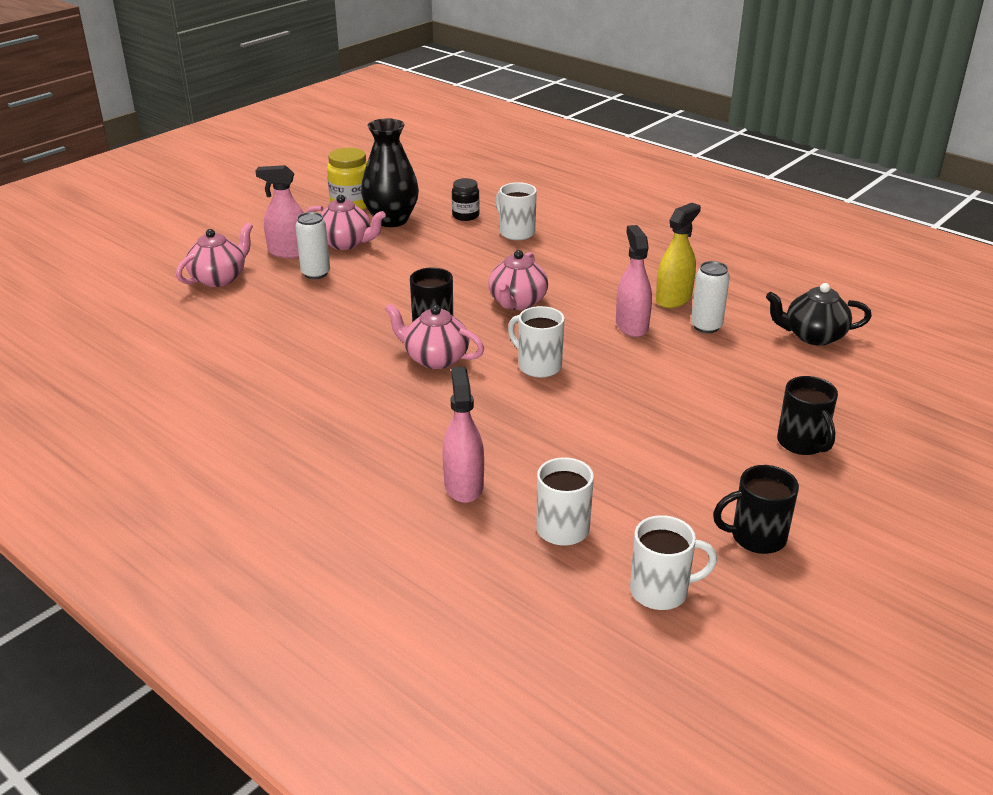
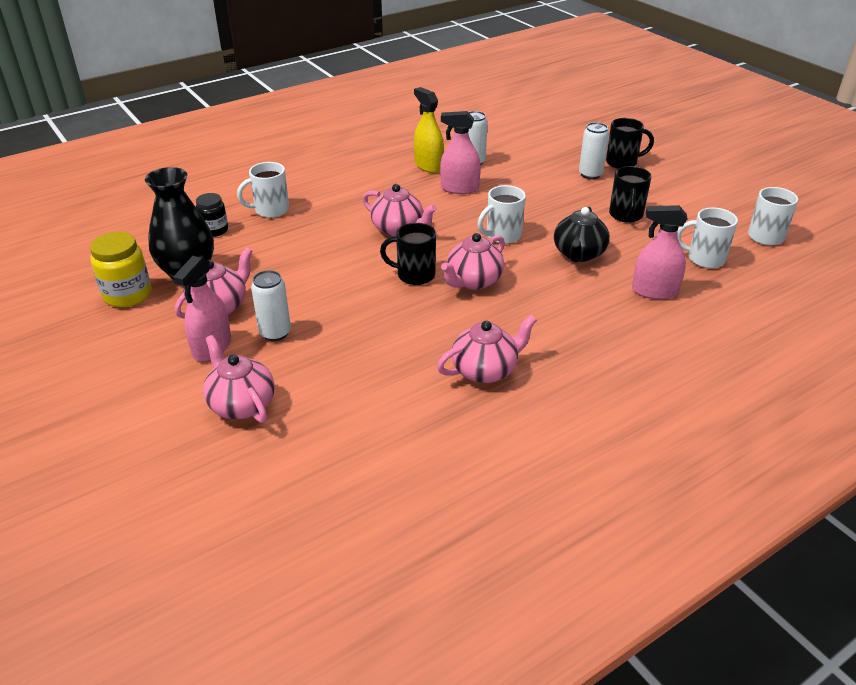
camera: 75 degrees left, 5 degrees up
black mug [713,465,799,554] -> black mug moved to [609,166,651,223]
black teapot [766,283,872,346] -> black teapot moved to [554,207,610,262]
none -> pink teapot [437,315,537,383]
none -> white can [579,122,609,179]

